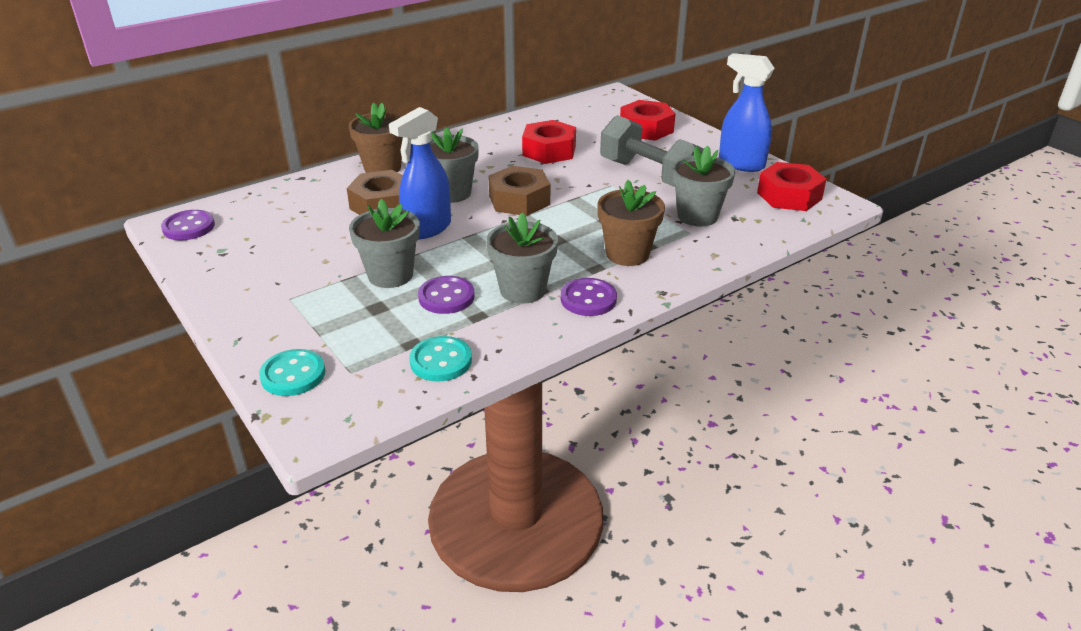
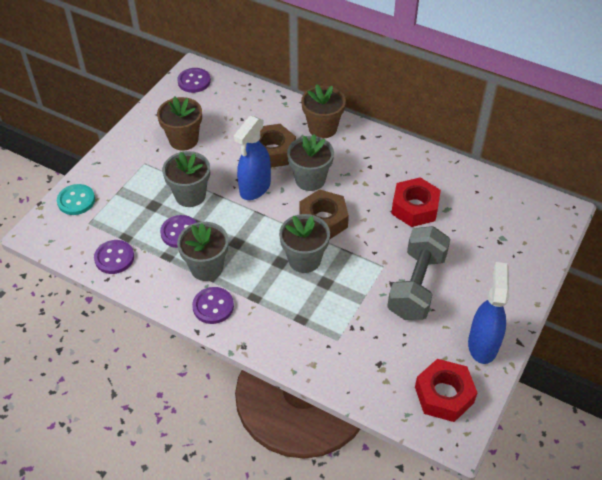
camera: 65 degrees right, 15 degrees up
blue spray bottle [389,107,451,239] -> blue spray bottle turned 75 degrees counterclockwise [234,115,271,200]
turquoise button [409,336,472,381] -> purple button [94,240,134,274]
brown flower pot [597,180,665,266] -> brown flower pot moved to [157,96,202,151]
red nut [620,100,675,141] -> none
grey flower pot [672,146,735,227] -> grey flower pot moved to [279,214,330,273]

